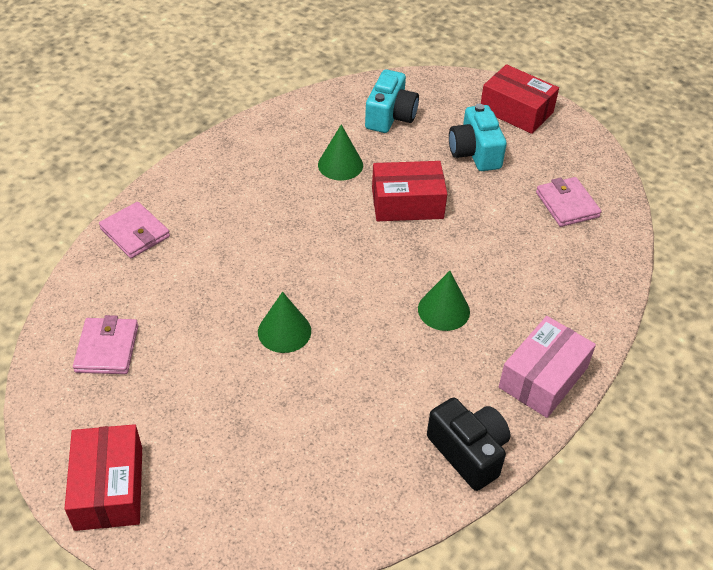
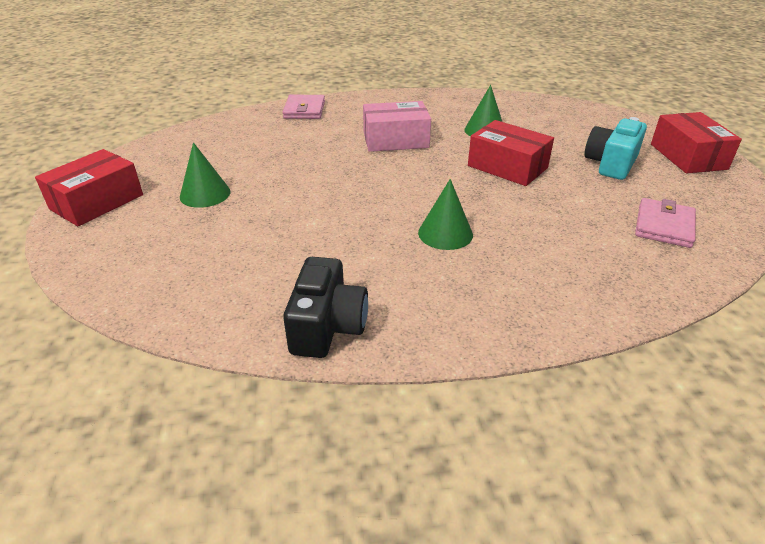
camera: 45 degrees right, 10 degrees down
pink wallet [73,315,138,374] -> none
green cone [258,292,311,353] -> green cone moved to [180,142,230,208]
turquoise camera [365,69,419,133] -> none
pink box [499,316,596,418] -> pink box moved to [363,101,431,152]

